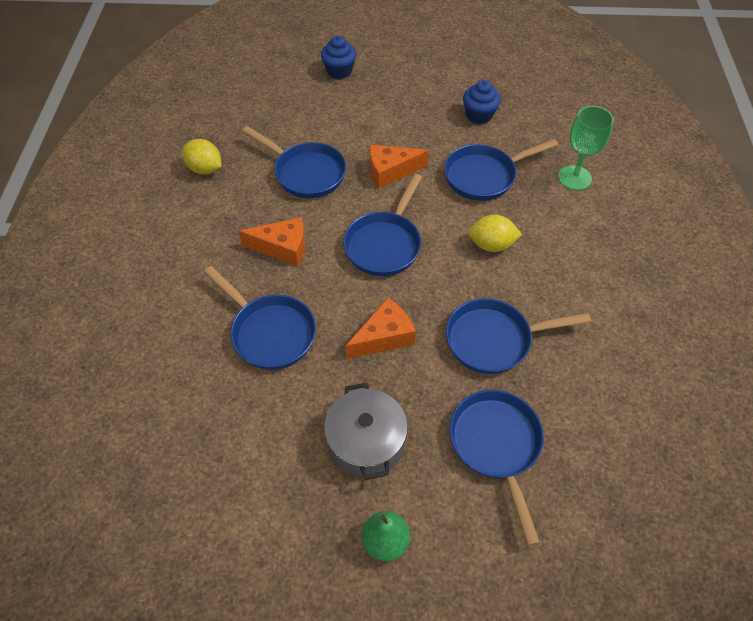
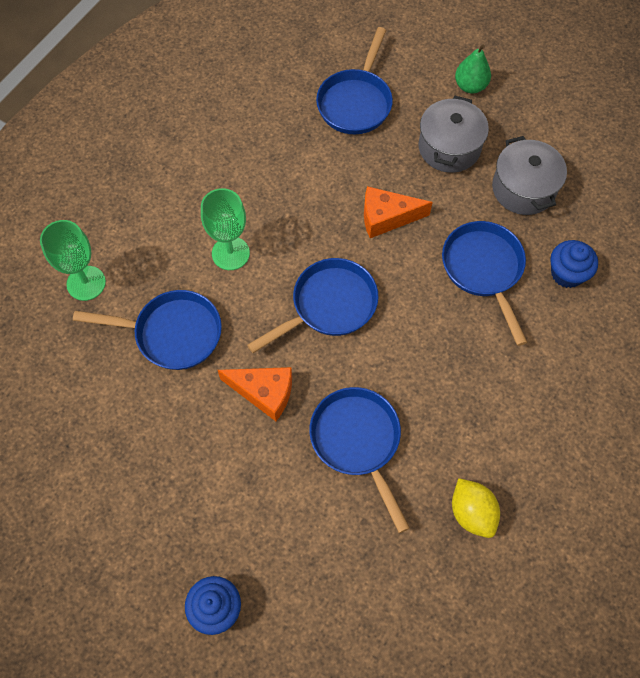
camera: 150 degrees left, 10 degrees up
orange cheese [238,217,305,266] -> none
blue pan [446,298,591,374] -> none
blue cupcake [463,80,501,124] -> blue cupcake moved to [550,240,598,288]
yellow lemon [468,215,522,252] -> green goblet [201,188,250,270]
none -> grey pot [492,136,567,215]

